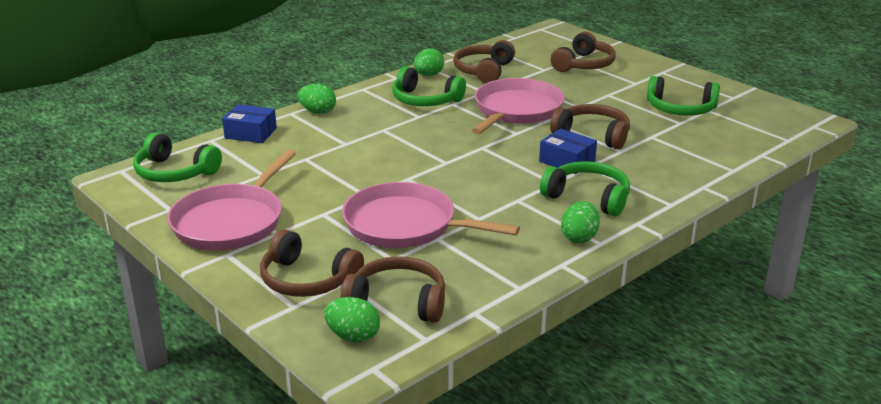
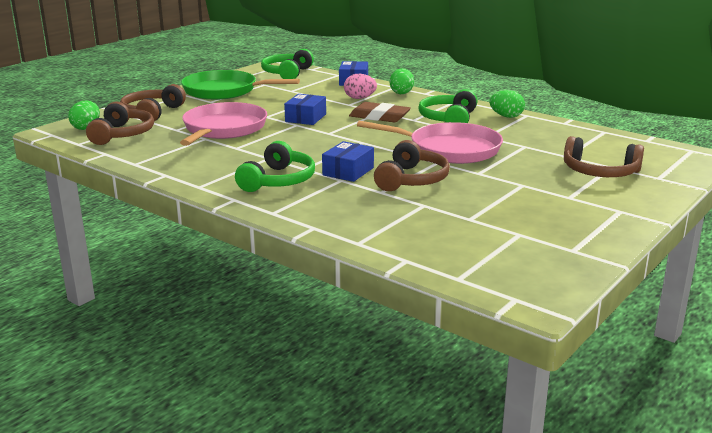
camera: 80 degrees right, 5 degrees down
pink pan [167,150,296,250] -> green pan [181,70,300,100]
brown headphones [453,40,515,83] -> none
green egg [561,201,600,243] -> none
green headphones [647,76,720,116] -> none
none -> blue box [284,94,326,125]
none -> pink egg [344,74,377,99]
none -> brown eraser [349,102,411,122]

